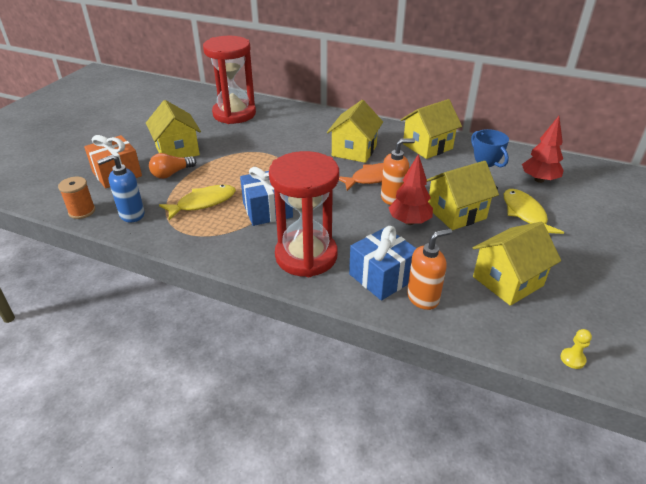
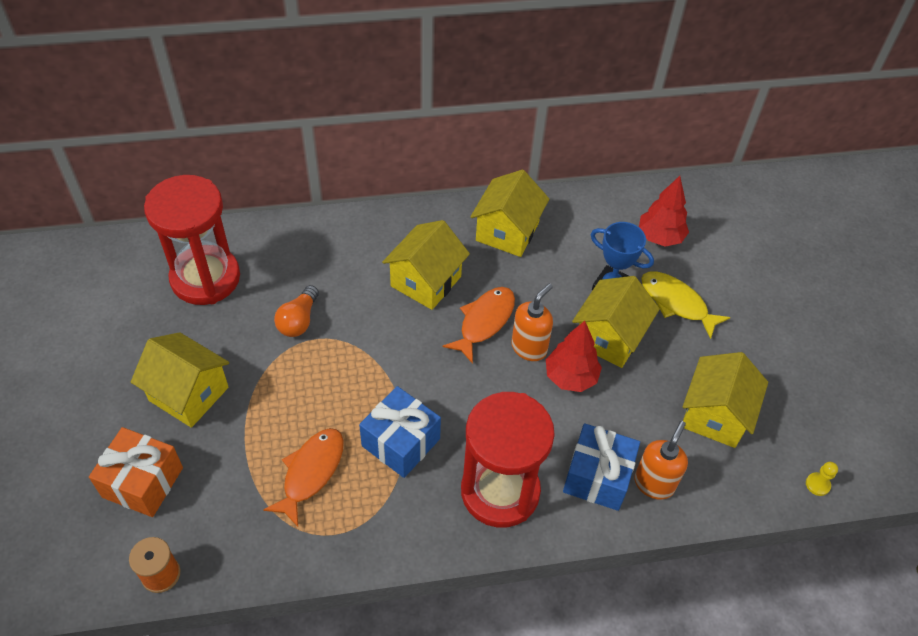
camera: 35 degrees left, 15 degrees up
blue soap dispenser [97,155,144,223] -> none
orange light bulb [149,153,196,179] -> orange light bulb moved to [274,285,319,337]
yellow fish [159,185,236,220] -> orange fish [263,428,344,527]
yellow house [327,100,383,163] -> yellow house turned 45 degrees clockwise [382,220,470,310]

